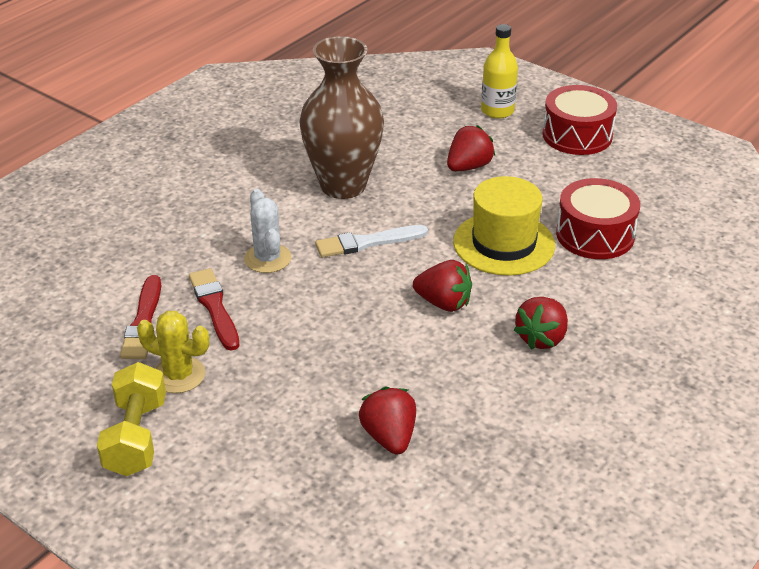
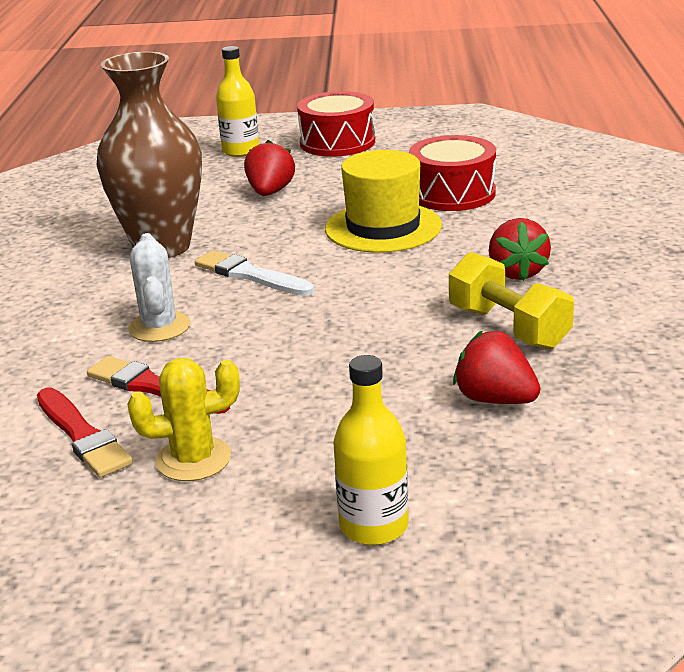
camera: 35 degrees left, 10 degrees down
yellow dumbbell [97,362,166,476] -> yellow dumbbell moved to [449,252,574,350]
white cactus [244,189,292,273] -> white cactus turned 45 degrees clockwise [128,233,190,342]
white brush [315,225,428,258] -> white brush turned 90 degrees clockwise [195,250,314,296]
red strawberry [413,260,472,312] -> none
none -> yellow bottle [333,355,409,545]

